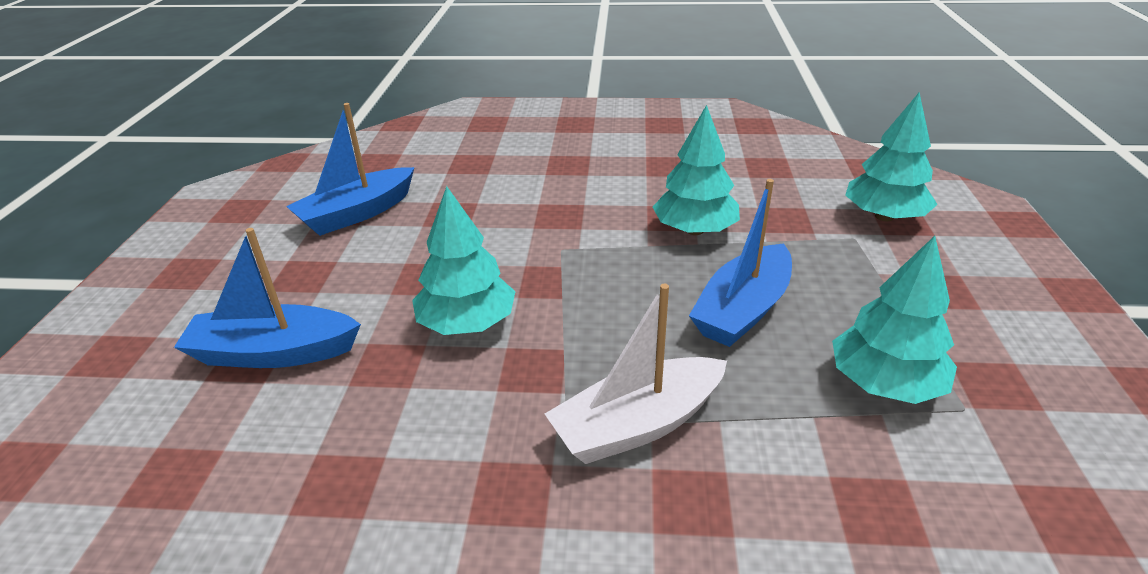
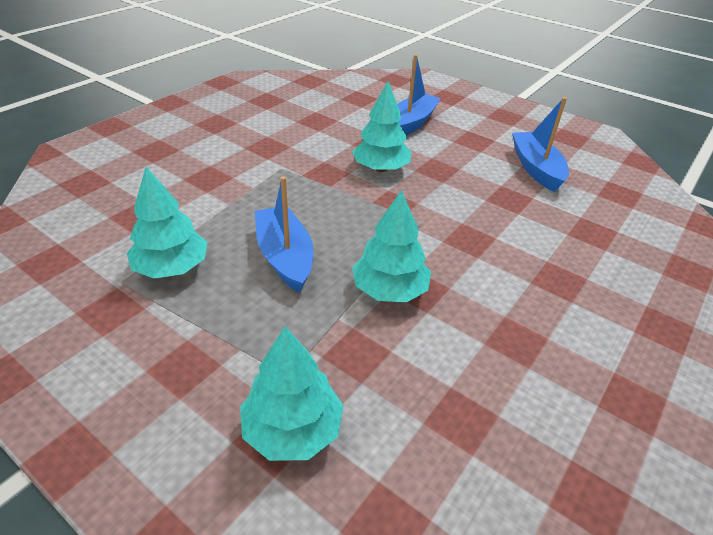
camera: 120 degrees right, 5 degrees up
white boat [545,284,727,464] -> none

